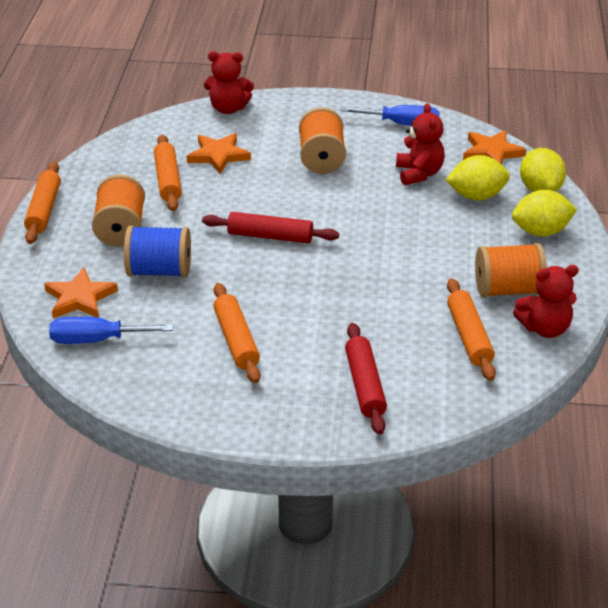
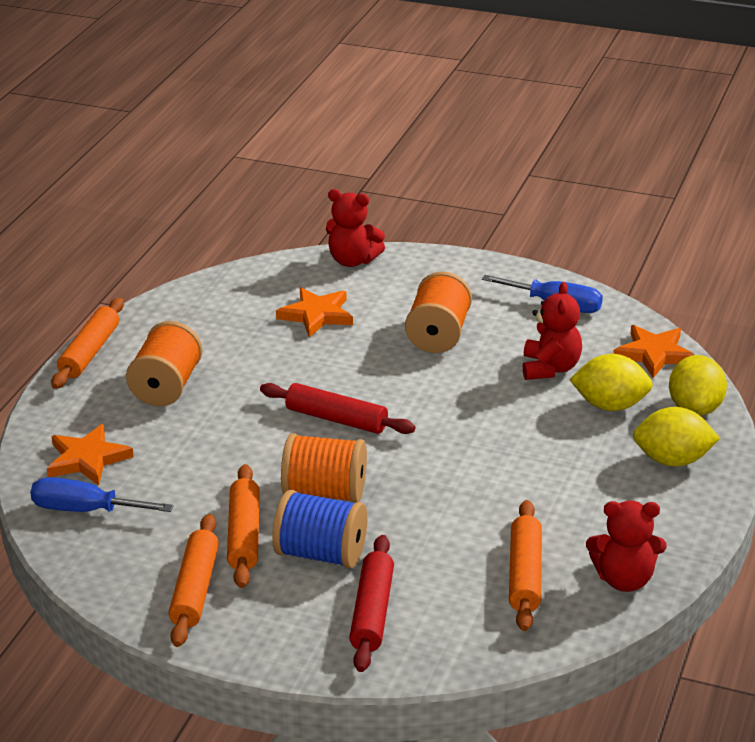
camera: 15 degrees right, 5 degrees down
blue spool [124,225,191,278] -> blue spool moved to [272,490,367,569]
orange rolling pin [154,135,182,211] -> orange rolling pin moved to [169,514,219,647]
orange spool [475,243,547,298] -> orange spool moved to [281,433,367,503]

